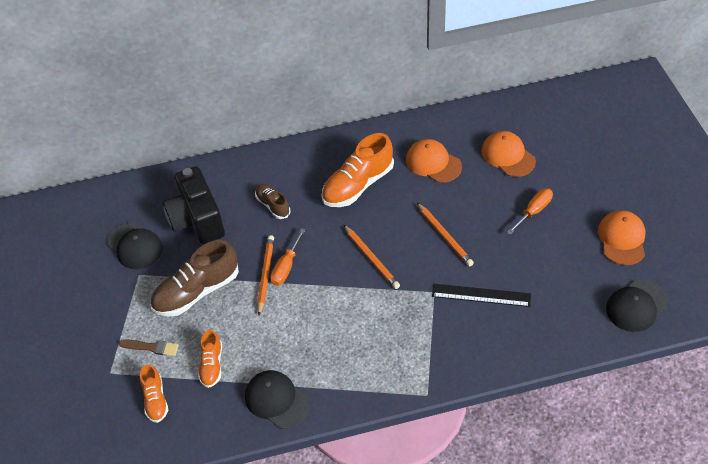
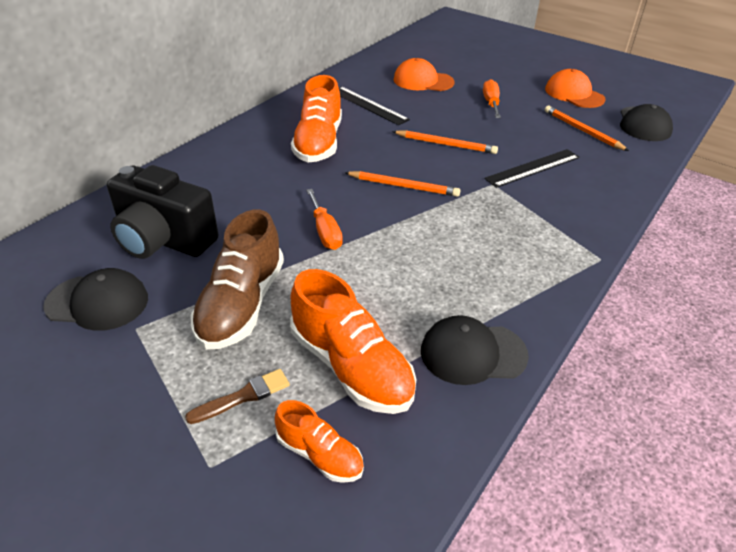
camera: 45 degrees left, 10 degrees down
orange shoe [198,330,222,388] -> orange shoe [290,269,417,414], size x1.83
brown shoe [255,184,290,219] -> none
orange pencil [257,235,274,315] -> orange pencil moved to [544,106,629,151]
orange cap [406,139,462,183] -> black ruler [339,86,410,125]

